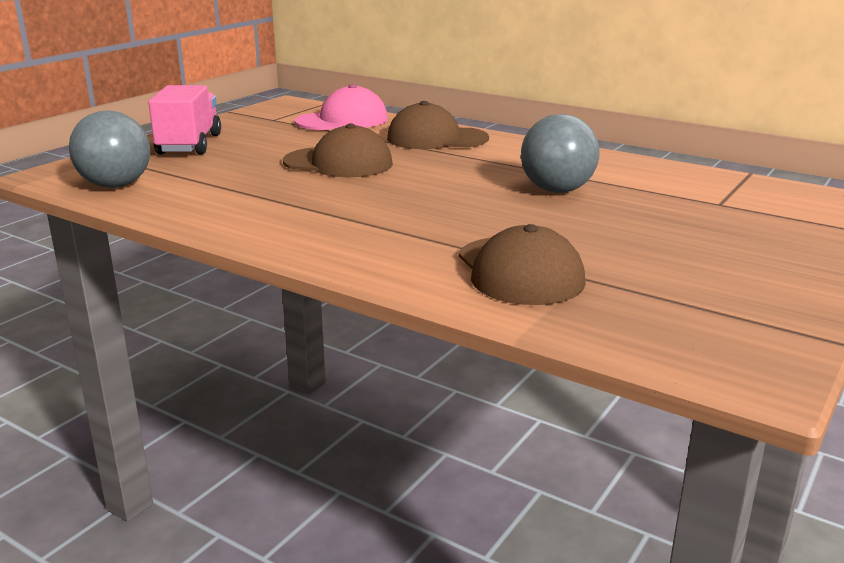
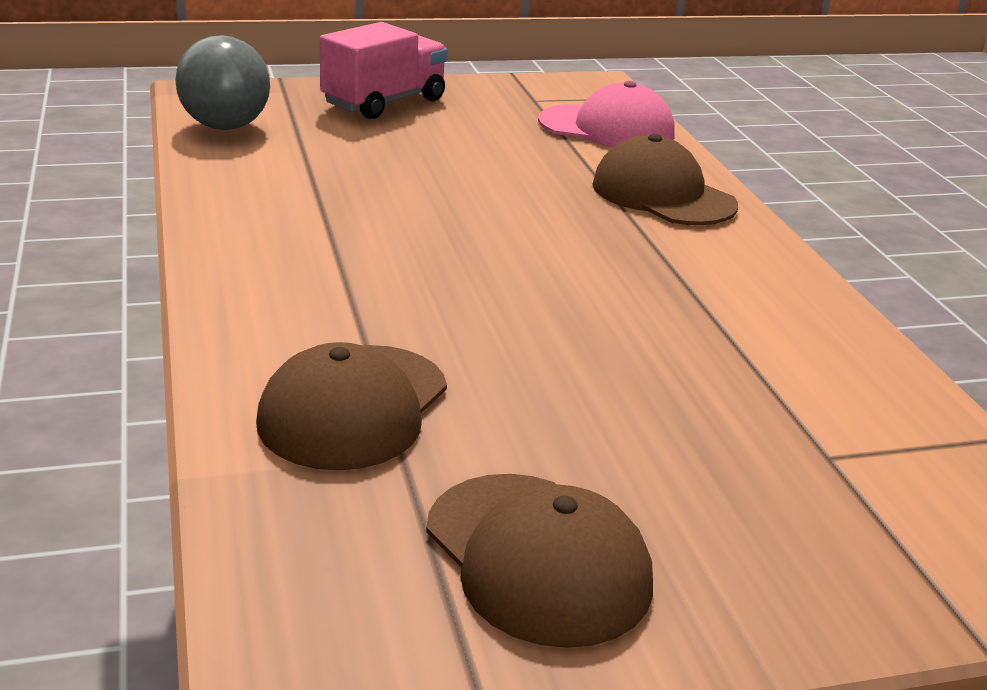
camera: 40 degrees right, 5 degrees up
brown cap [283,123,393,177] -> brown cap moved to [426,474,653,648]
grey ball [521,114,600,193] -> none

